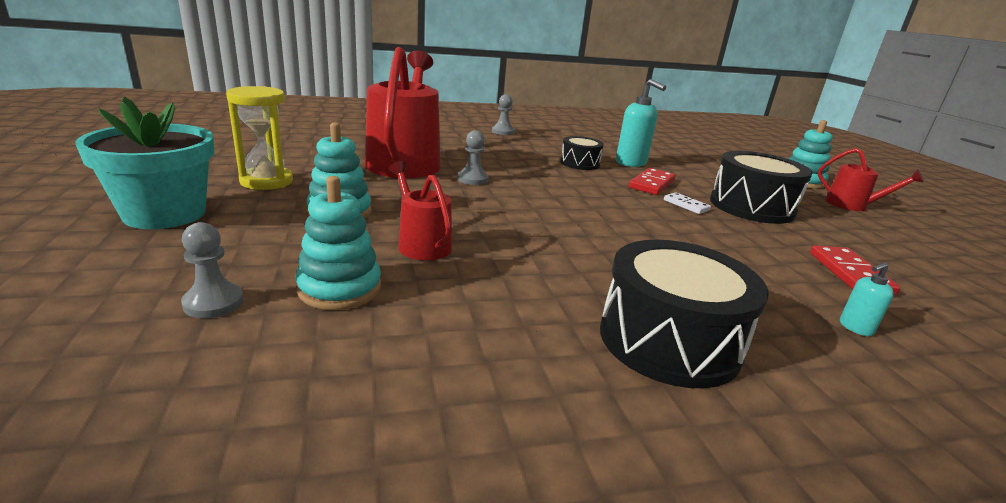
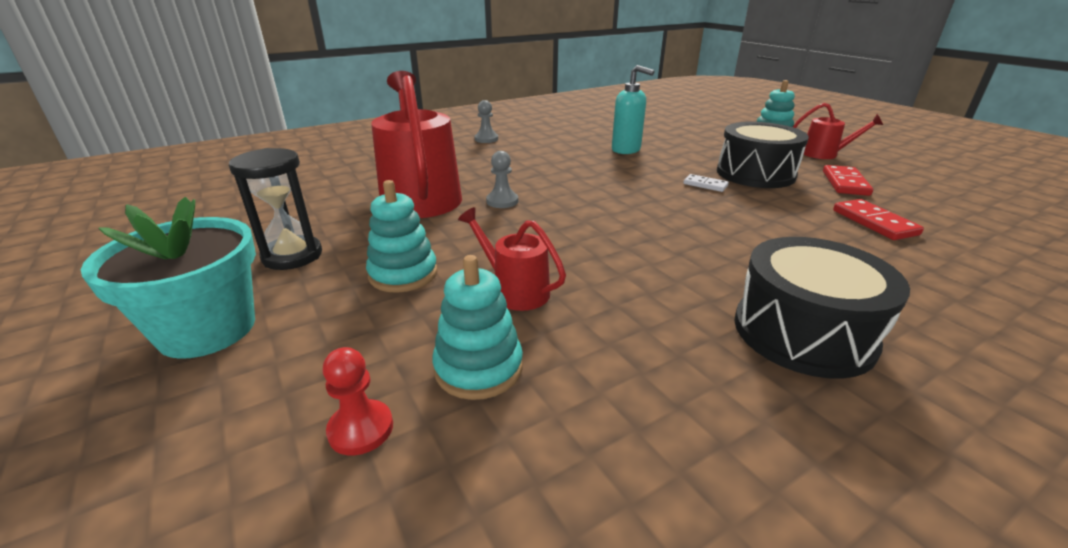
camera: 15 degrees left, 5 degrees up
grey pawn [181,222,244,318] -> red pawn [323,347,393,455]
yellow hourglass [226,86,293,190] -> black hourglass [229,148,322,270]
black drum [560,136,604,170] -> none
red domino [629,168,676,195] -> red domino moved to [823,165,873,196]
turquoise soap dispenser [840,262,894,336] -> none

